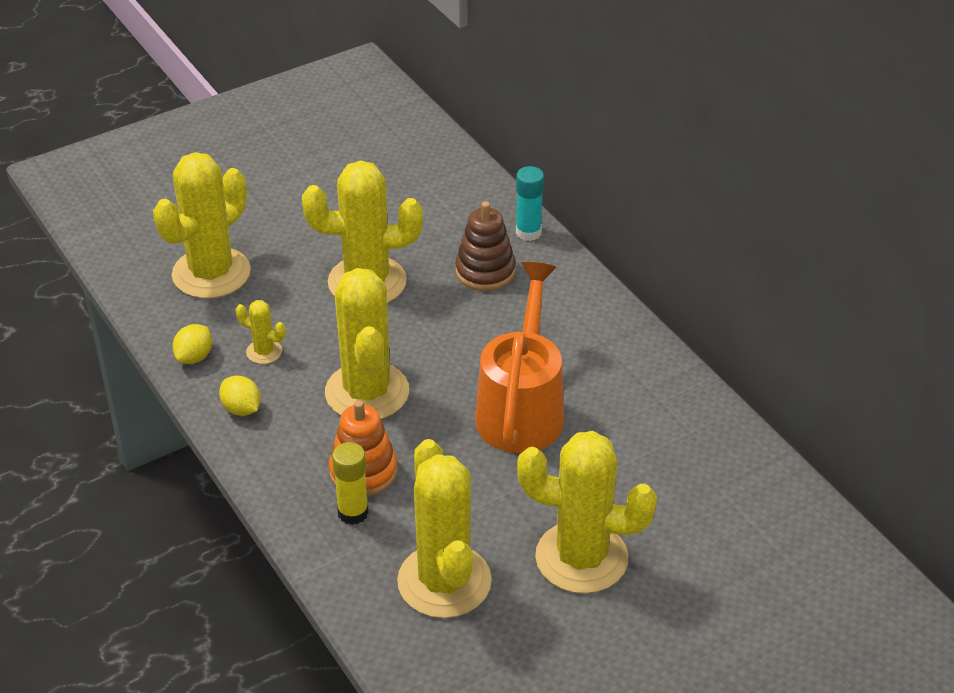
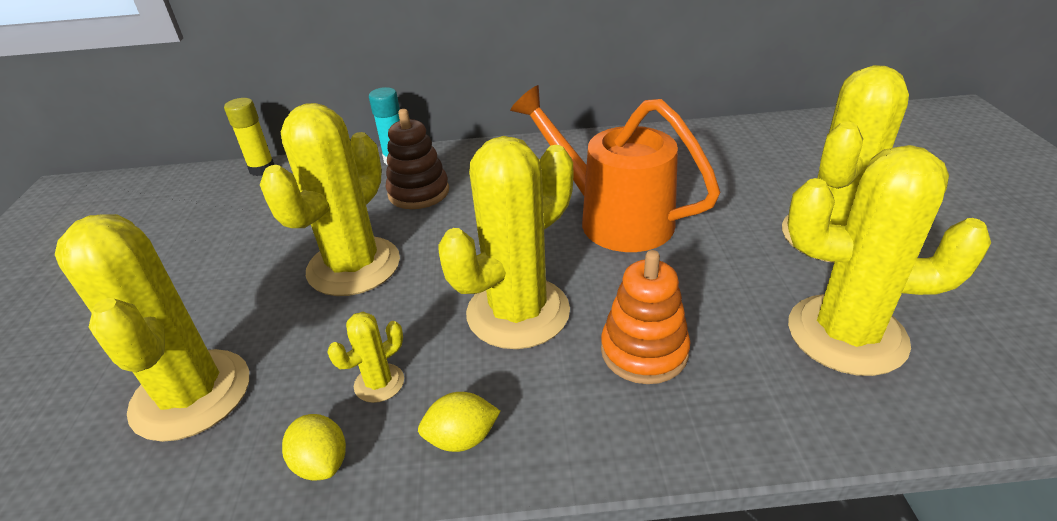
camera: 60 degrees left, 5 degrees down
yellow cactus [325,268,409,419] -> yellow cactus turned 60 degrees counterclockwise [438,136,573,349]
yellow glue stick [332,442,369,525] -> yellow glue stick moved to [224,98,275,176]

